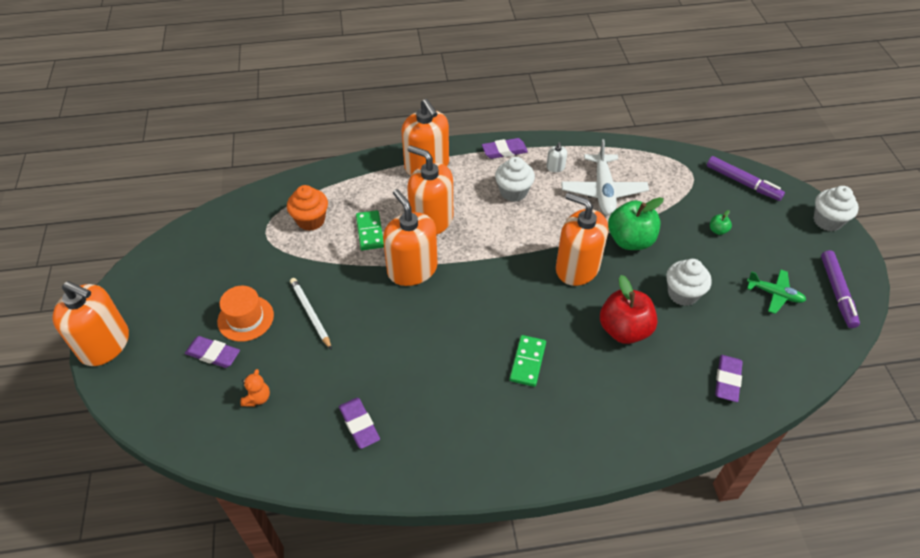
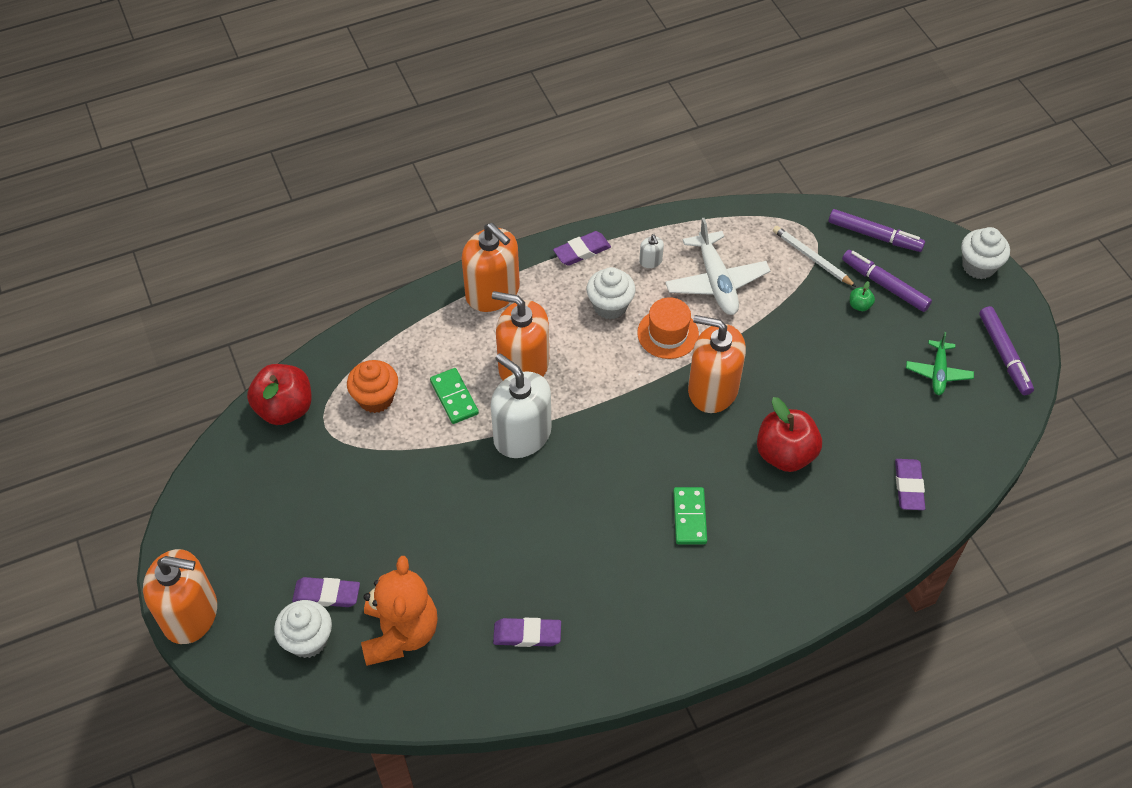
camera: 15 degrees left, 5 degrees up
orange hat [217,286,274,342] -> orange hat moved to [637,297,699,359]
orange teddy bear [240,369,270,406] -> orange teddy bear [361,556,438,666], size x2.37
white pencil [290,278,332,350] -> white pencil moved to [773,226,856,287]
purple eraser [339,398,380,449] -> purple eraser turned 45 degrees counterclockwise [493,618,561,647]
orange soap dispenser [383,189,438,286] -> white soap dispenser [491,353,551,458]
green apple [608,197,664,250] -> none
white cupcake [666,259,712,306] -> white cupcake moved to [274,600,332,658]
green plane [747,269,806,314] -> green plane turned 90 degrees clockwise [906,332,974,395]
none -> red apple [247,364,312,425]
none -> purple marker [842,250,932,312]

